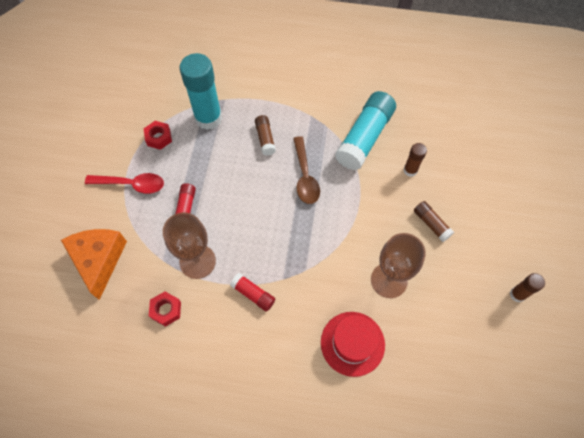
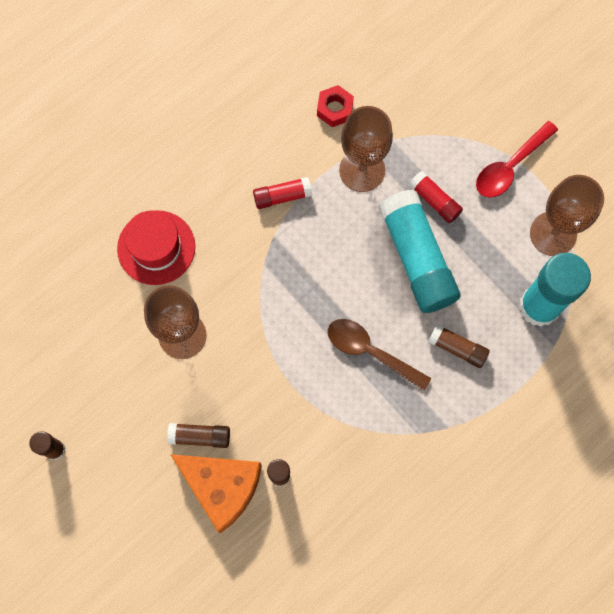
camera: 130 degrees right, 10 degrees up
orange cheese [61,229,127,300] -> orange cheese moved to [170,454,262,533]
red nut [144,121,172,150] -> brown goblet [530,175,604,256]
turquoise glue stick [335,91,396,170] -> turquoise glue stick moved to [379,190,461,313]

